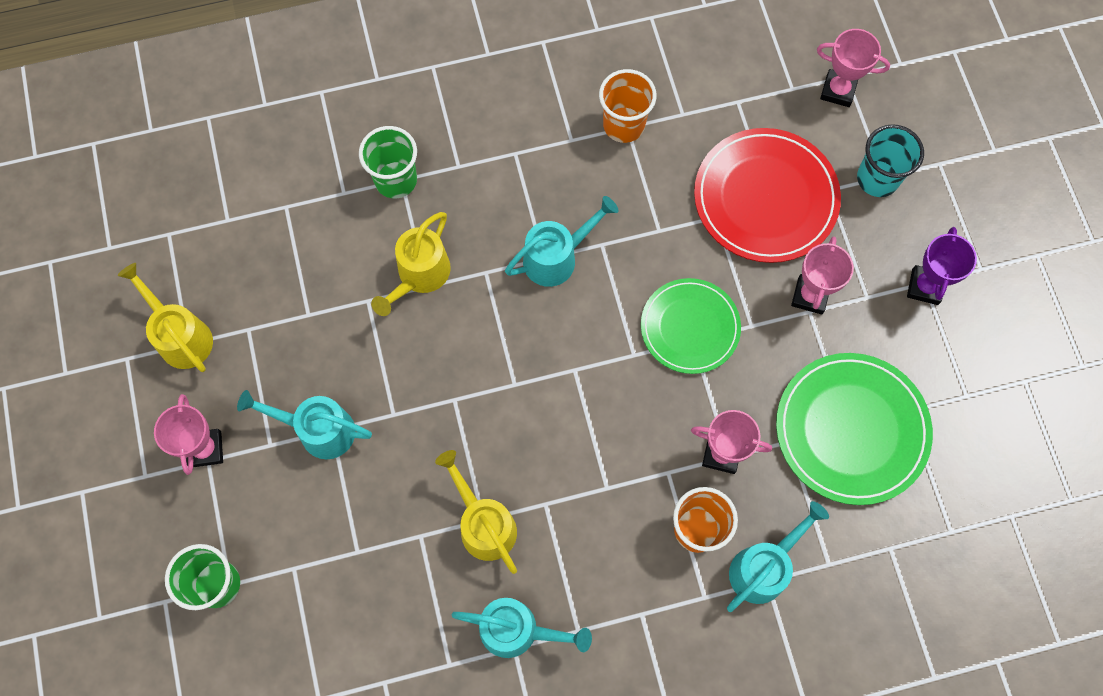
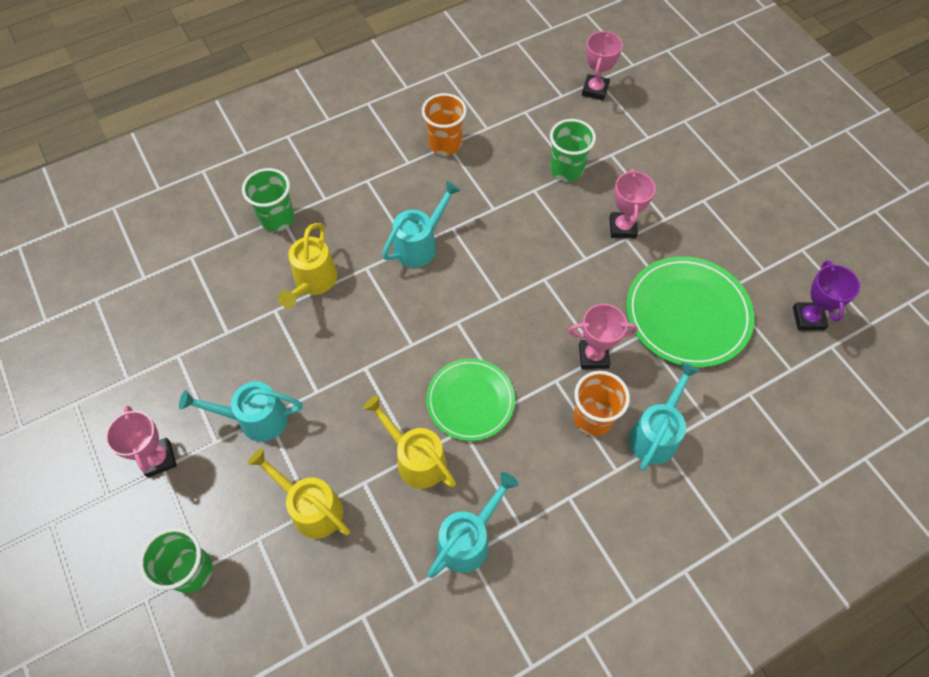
camera: 15 degrees left, 10 degrees down
yellow watering can [118,263,213,372] -> yellow watering can moved to [248,448,350,539]
turquoise watering can [452,598,592,658] -> turquoise watering can turned 45 degrees counterclockwise [428,472,519,578]
green plate [641,278,741,374] -> green plate moved to [426,359,515,441]
red plate [694,128,841,263] -> green cup [550,119,596,181]
pink trophy [817,29,890,107] -> pink trophy turned 75 degrees counterclockwise [582,31,623,101]
turquoise cup [857,124,924,197] -> none
purple trophy [907,227,977,305] -> purple trophy moved to [793,260,860,330]

